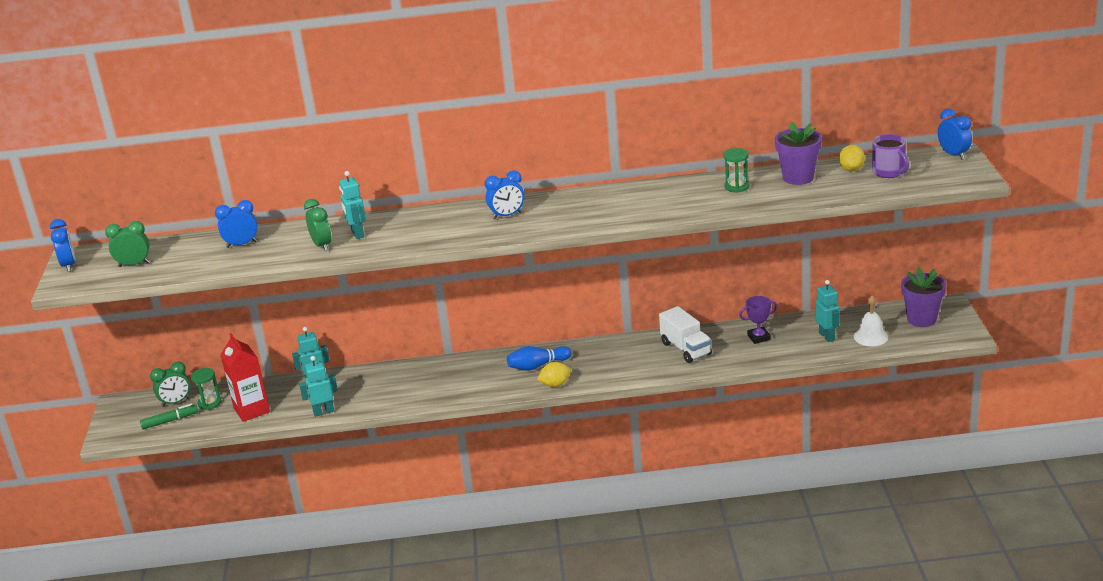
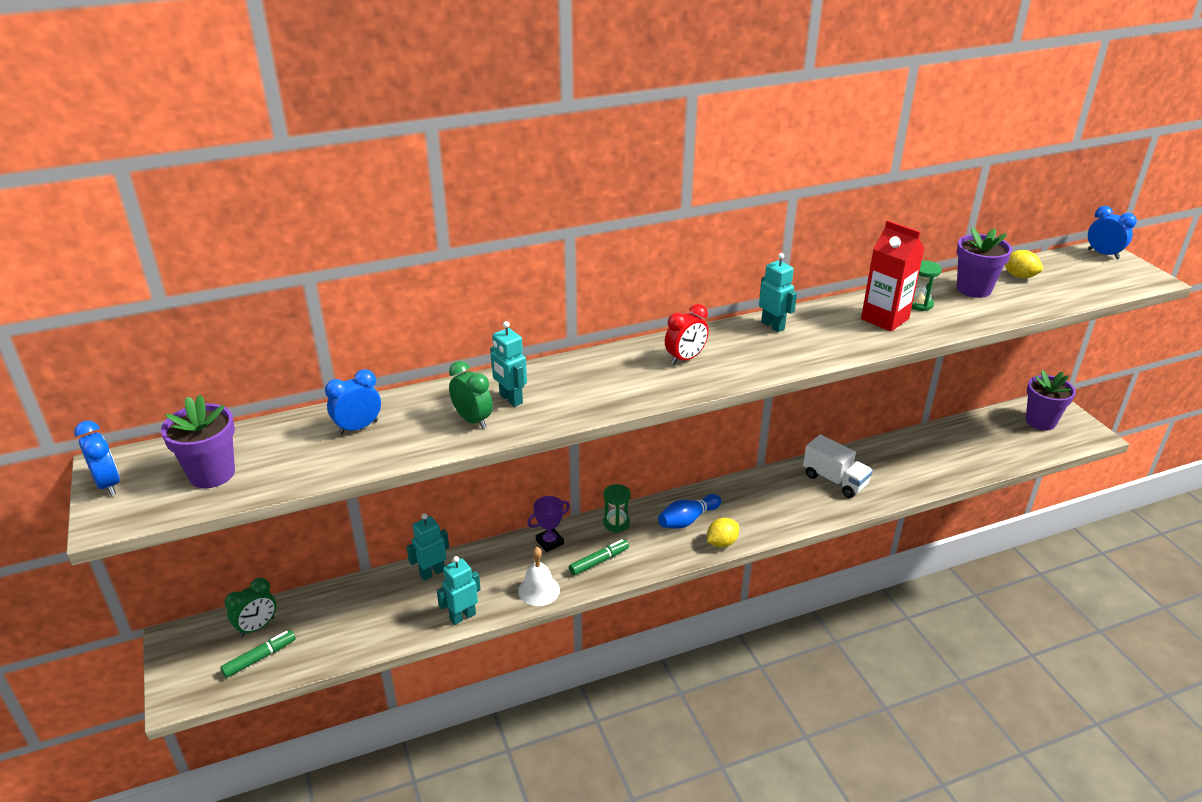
camera: 20 degrees left, 5 degrees up
green clock [105,221,150,267] -> purple flower pot [161,395,235,488]
green hourglass [191,368,221,410] -> green hourglass moved to [603,484,631,532]
red carton [220,333,270,422] -> red carton moved to [861,220,924,332]
blue clock [485,170,524,219] -> red clock [665,304,709,365]
purple trophy [739,296,778,344] -> purple trophy moved to [527,496,570,552]
turquoise robot [815,280,840,342] -> turquoise robot moved to [759,253,797,332]
yellow lemon [839,145,865,172] -> yellow lemon turned 45 degrees counterclockwise [1005,250,1043,278]
white bell [854,296,888,346] -> white bell moved to [518,547,560,606]
purple mug [872,134,909,178] -> none
none -> green marker [569,539,629,576]

